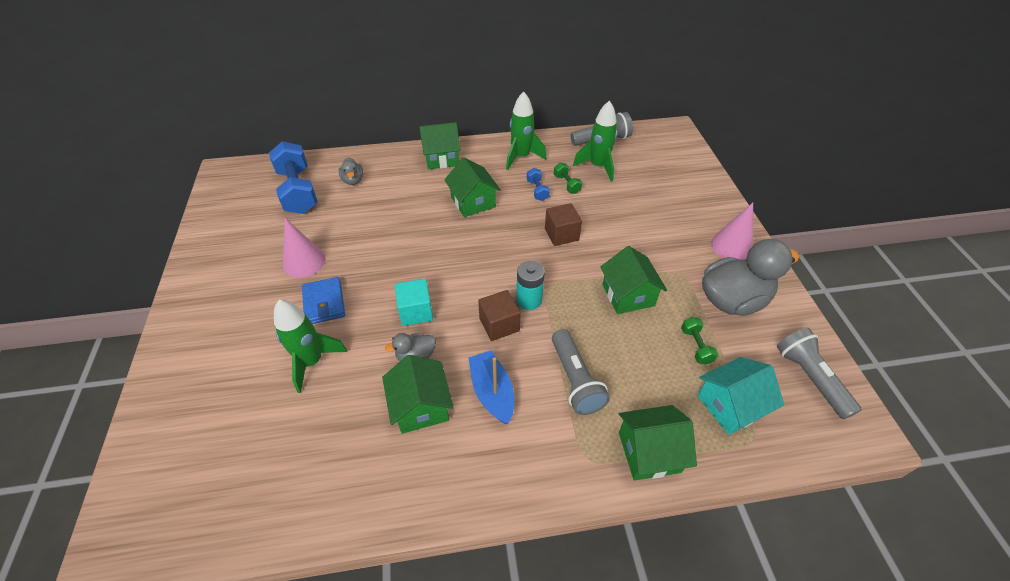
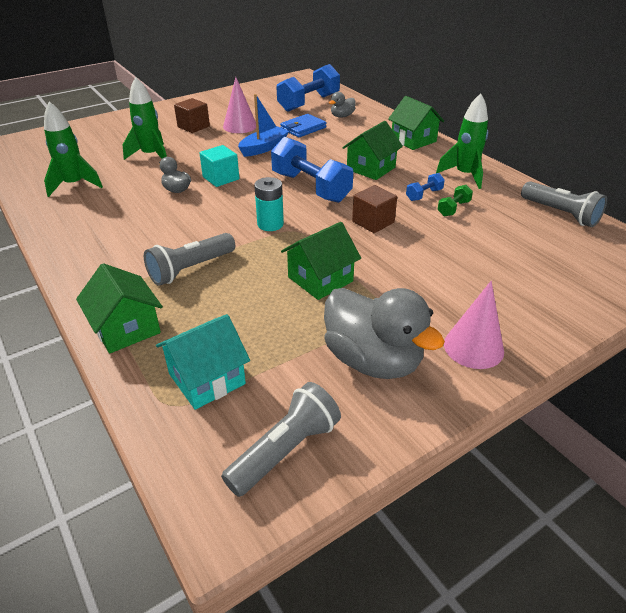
camera: 65 degrees right, 10 degrees down
blue wallet [302,277,345,324] -> blue wallet moved to [280,114,326,138]
green house [382,355,454,434] -> none
blue boat [468,350,514,424] -> blue boat moved to [238,94,289,157]
brown cube [478,290,521,341] -> brown cube moved to [174,98,210,133]
green rocket [573,100,617,182] -> green rocket moved to [44,102,103,197]
green dumbbell [681,317,718,365] -> none
turquoise house [697,357,784,435] -> turquoise house turned 75 degrees counterclockwise [156,314,250,410]
none -> blue dumbbell [271,137,353,203]

